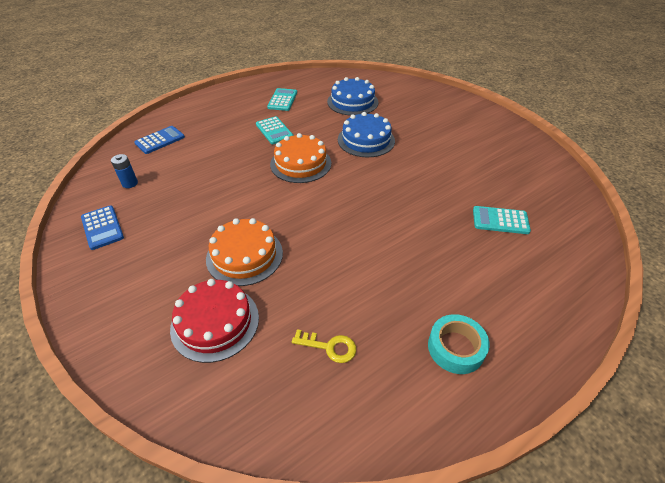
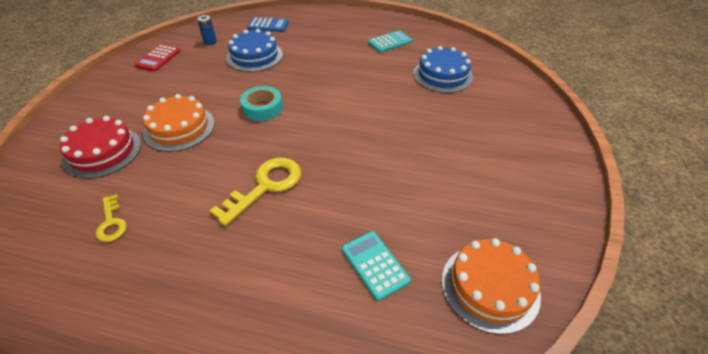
camera: 50 degrees right, 0 degrees up
blue calculator [81,206,124,250] -> red calculator [134,44,180,71]
turquoise calculator [256,116,294,144] -> none
orange cake [270,133,331,183] -> orange cake moved to [442,238,541,334]
blue cake [338,112,395,157] -> blue cake moved to [226,29,283,72]
turquoise tape [428,314,490,374] -> turquoise tape moved to [240,86,283,121]
none -> yellow key [210,158,301,226]

